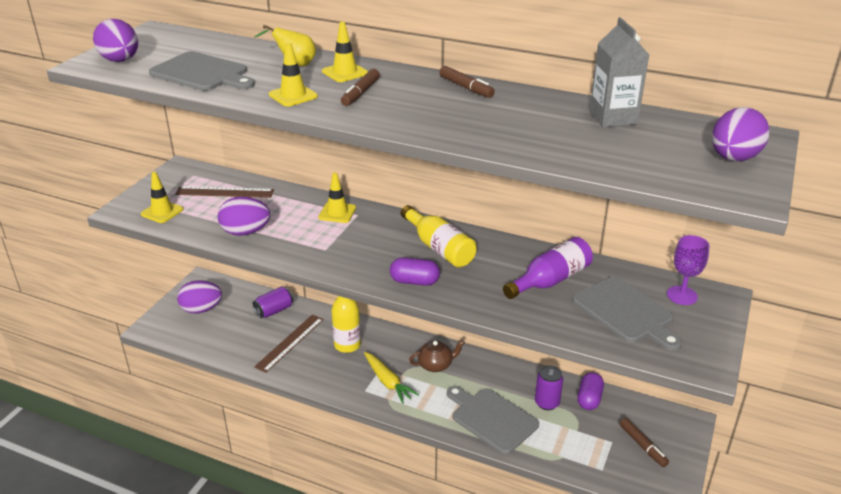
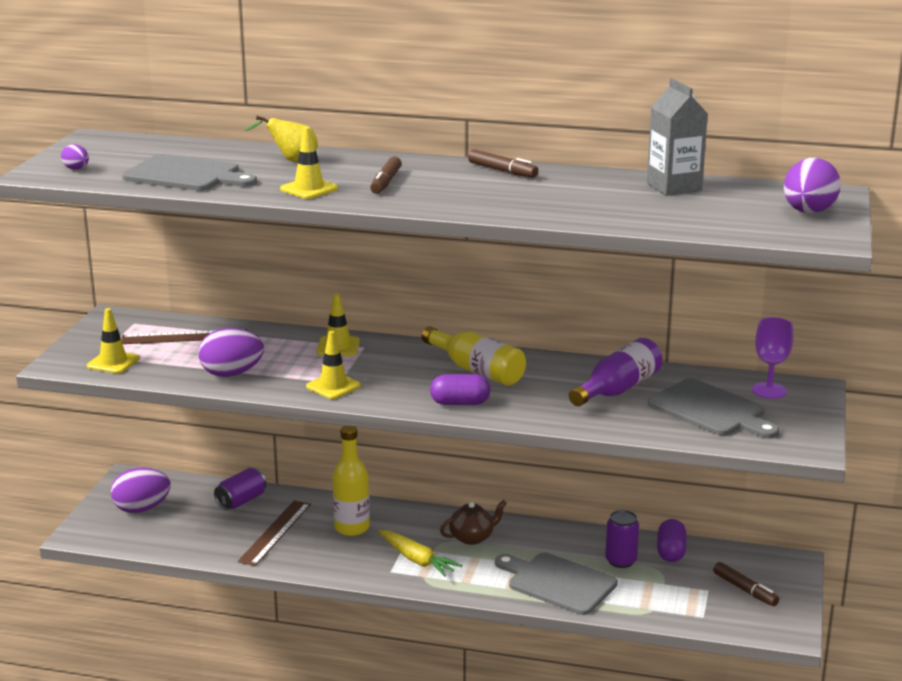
camera: 10 degrees left, 10 degrees down
purple egg [93,19,138,62] -> purple egg [61,144,89,170], size x0.50
yellow traffic cone [322,21,368,82] -> yellow traffic cone moved to [306,331,361,399]

